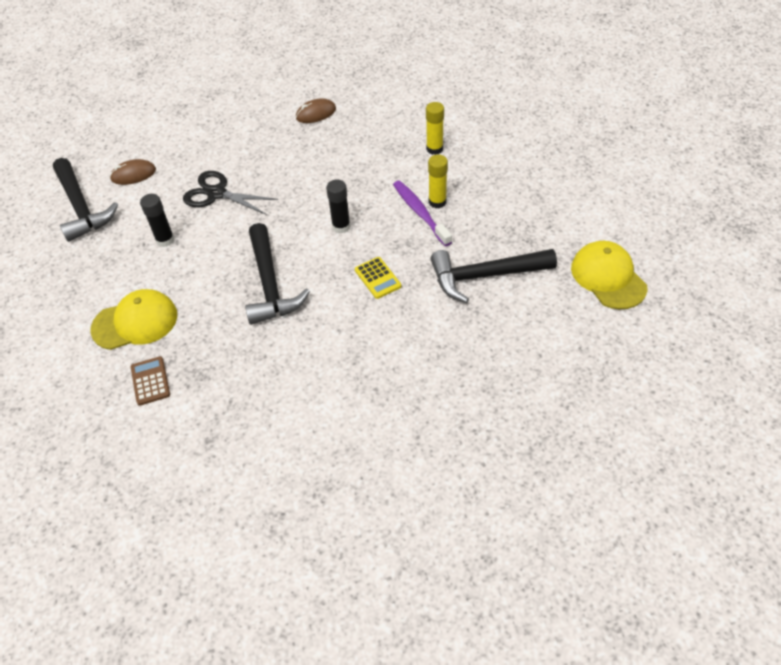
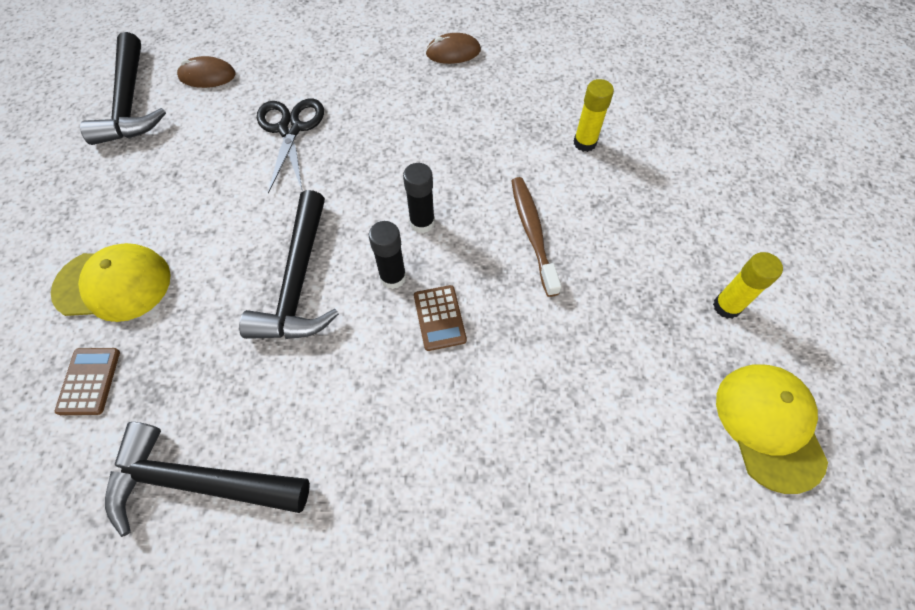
camera: 15 degrees right, 10 degrees up
black glue stick [140,194,174,247] -> black glue stick moved to [369,221,406,289]
black scissors [183,171,278,215] -> black scissors turned 45 degrees clockwise [257,98,324,193]
yellow calculator [355,257,401,299] -> brown calculator [414,285,467,351]
purple toothbrush [393,181,452,246] -> brown toothbrush [511,177,562,297]
yellow glue stick [428,155,448,208] -> yellow glue stick moved to [713,252,783,319]
black hammer [430,249,557,303] -> black hammer moved to [105,422,310,537]

